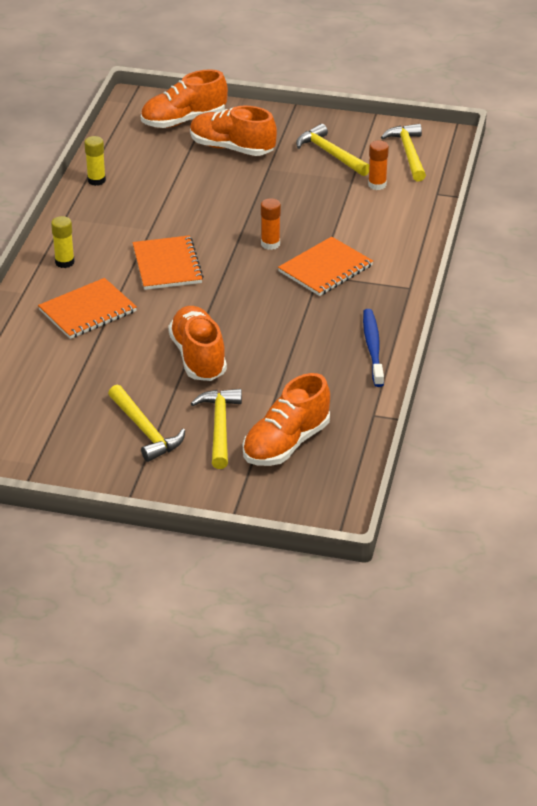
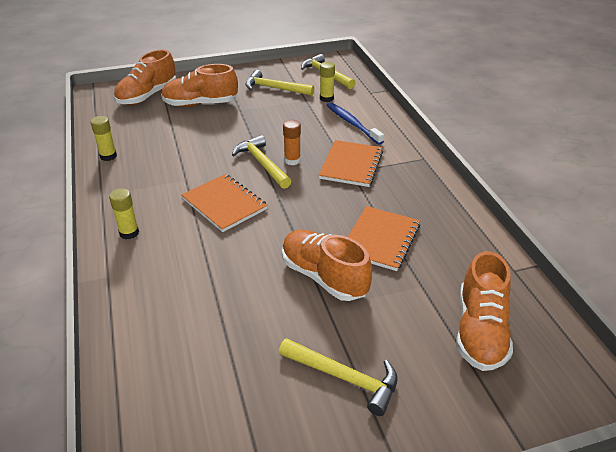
camera: 30 degrees left, 0 degrees up
orange notebook [38,278,137,339] -> orange notebook moved to [348,206,420,271]
yellow hammer [191,389,242,469] -> yellow hammer moved to [232,135,291,189]
blue toothbrush [363,309,384,387] -> blue toothbrush moved to [327,102,384,145]
orange glue stick [368,141,389,190] -> yellow glue stick [320,62,335,102]

